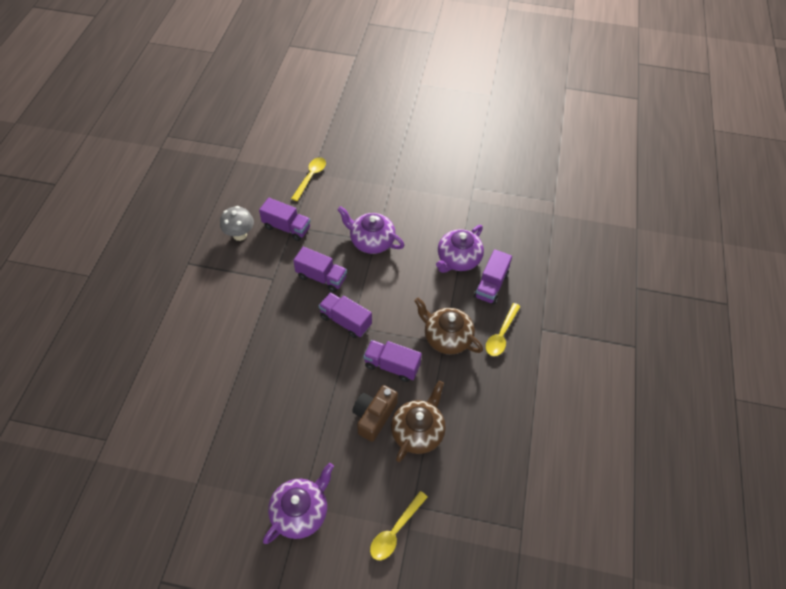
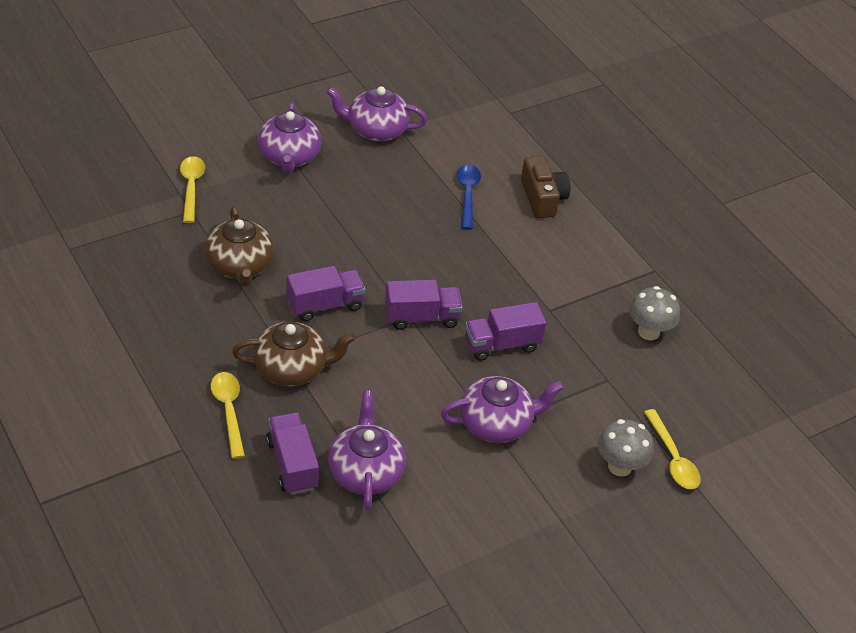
camera: 135 degrees right, 10 degrees down
purple truck [259,198,311,241] -> none
brown camera [352,385,398,442] -> brown camera moved to [521,156,570,218]
none -> purple teapot [326,86,427,141]
none -> blue spoon [457,164,481,230]
none -> grey mushroom [598,419,654,477]

